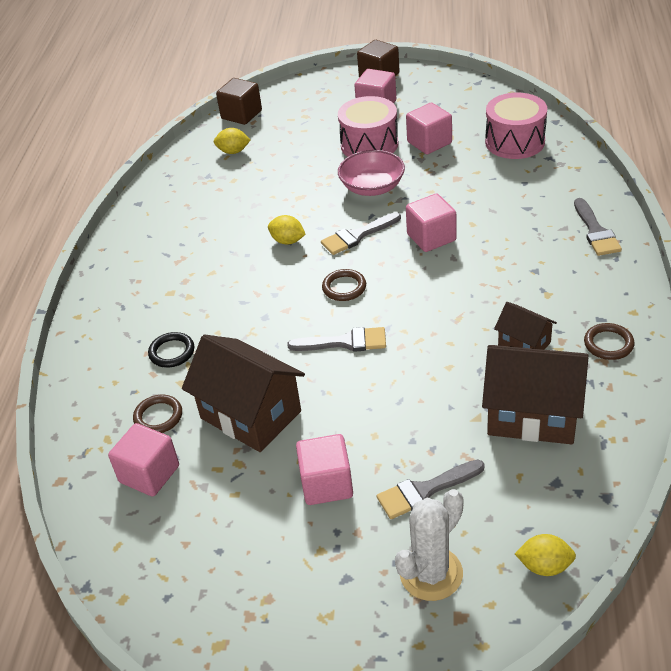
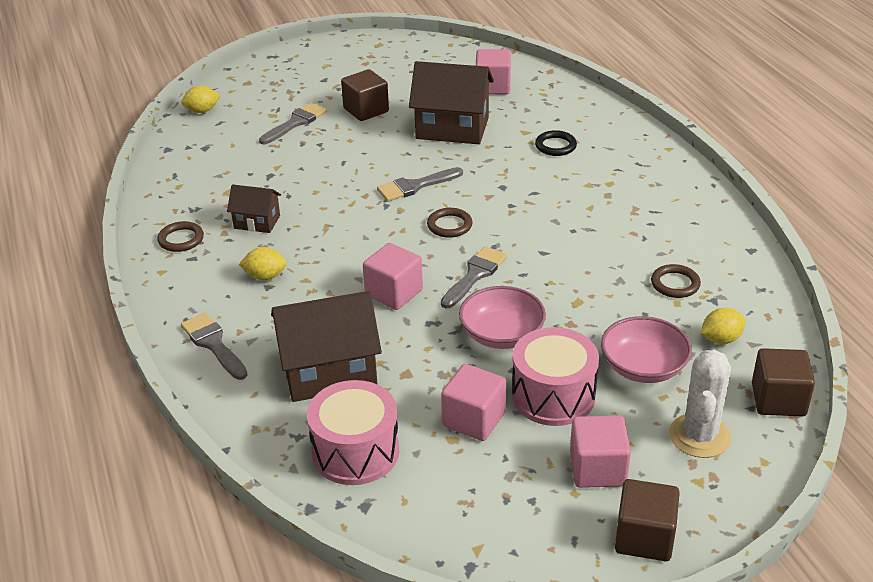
camera: 150 degrees right, 5 degrees down
brown ring [133,395,182,433] -> brown ring moved to [651,264,701,298]
yellow lemon [268,215,306,245] -> yellow lemon moved to [239,247,287,280]
pink cube [296,434,353,505] -> brown cube [341,69,389,121]
white cactus [395,489,464,601] -> white cactus moved to [669,350,731,458]
brown house [482,345,589,444] -> brown house moved to [271,291,382,402]
none -> pink bowl [601,316,692,383]

